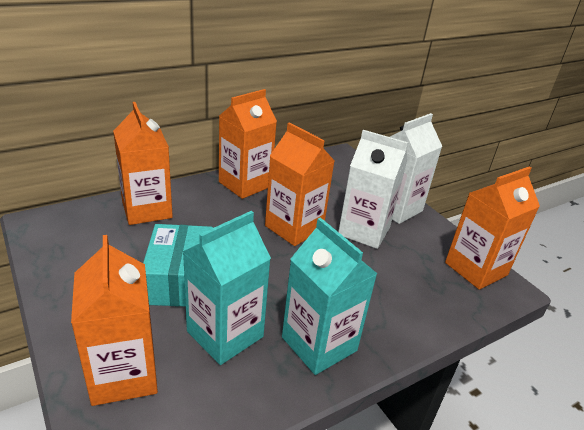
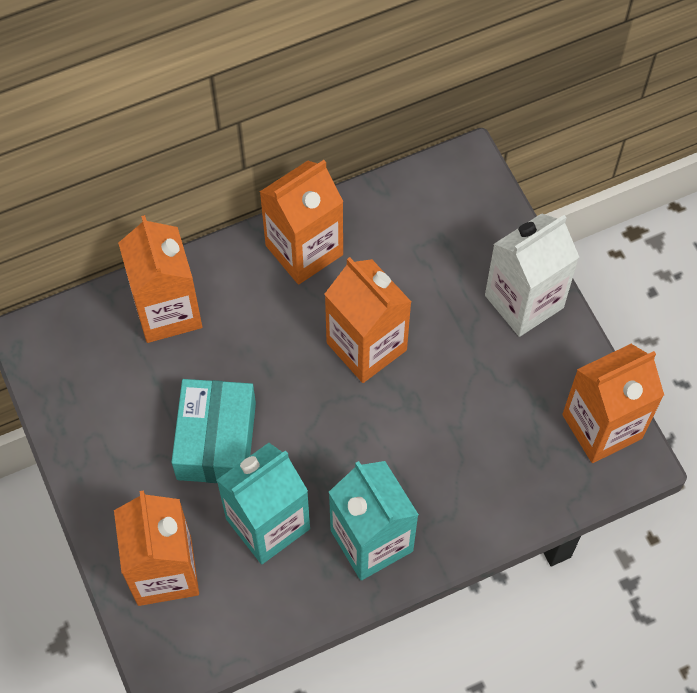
camera: 10 degrees right, 30 degrees up
white carton [338,130,408,249] -> none

